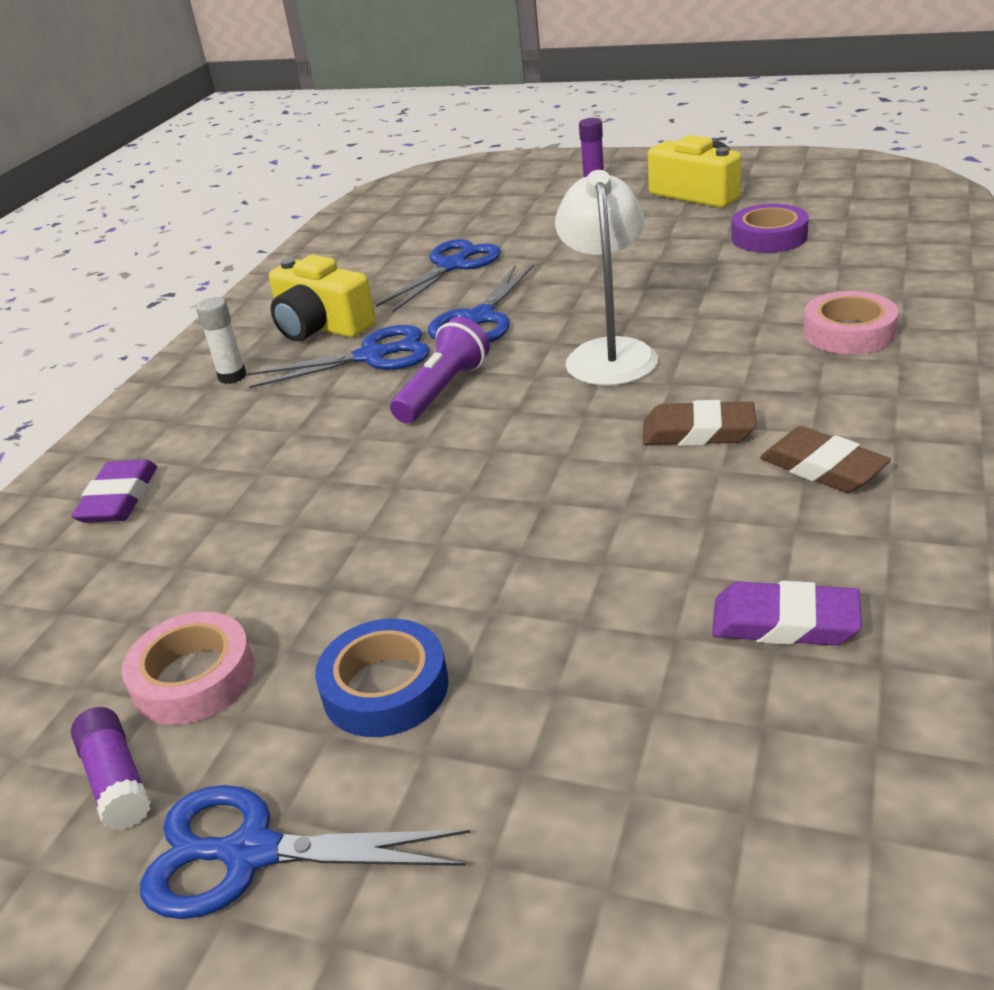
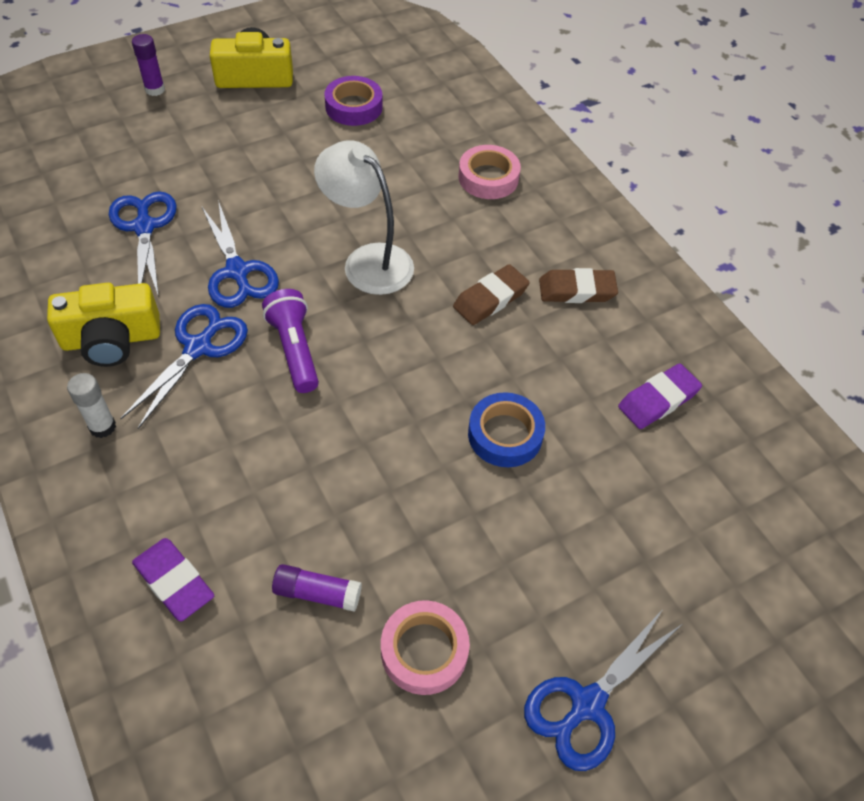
camera: 55 degrees left, 20 degrees up
purple glue stick [71,707,151,830] -> purple glue stick moved to [272,564,362,612]
blue tape [315,619,449,737] -> blue tape moved to [468,392,545,467]

